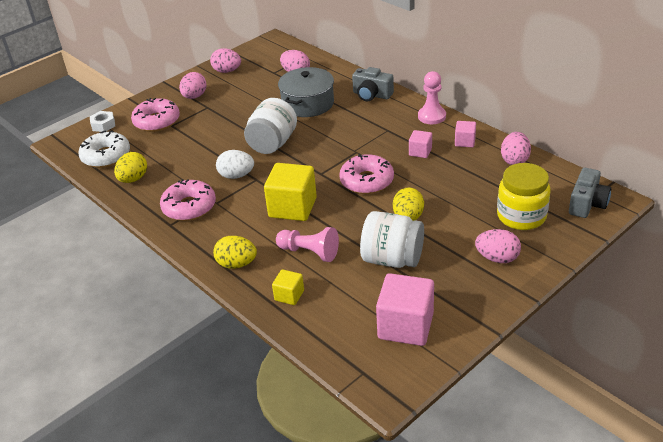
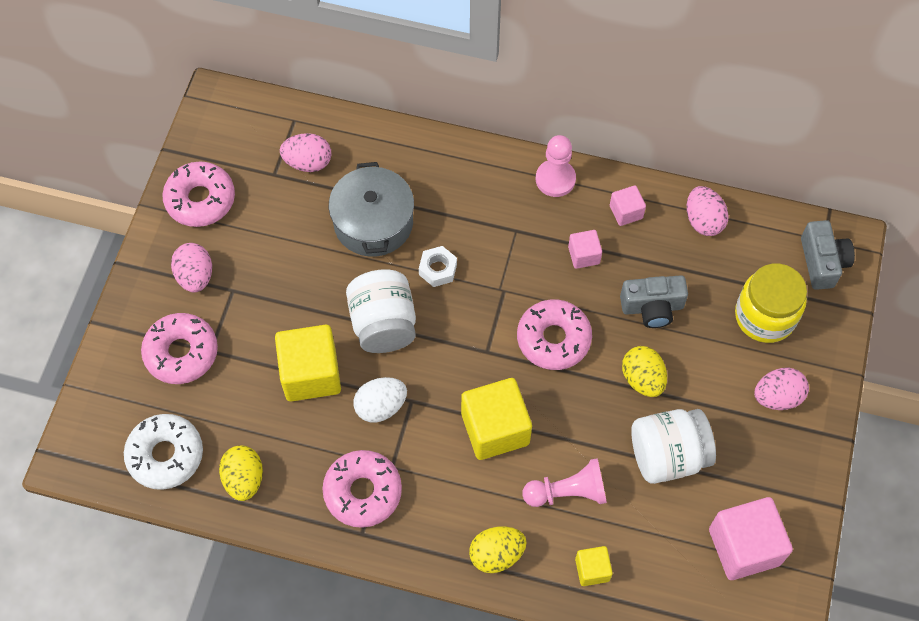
camera: 35 degrees left, 25 degrees up
white nut [90,111,115,132] -> white nut moved to [419,246,457,287]
pink egg [210,48,241,73] -> pink donut [163,161,235,227]
grey camera [352,67,394,101] -> grey camera moved to [620,275,688,328]
none -> yellow cube [275,325,341,402]

